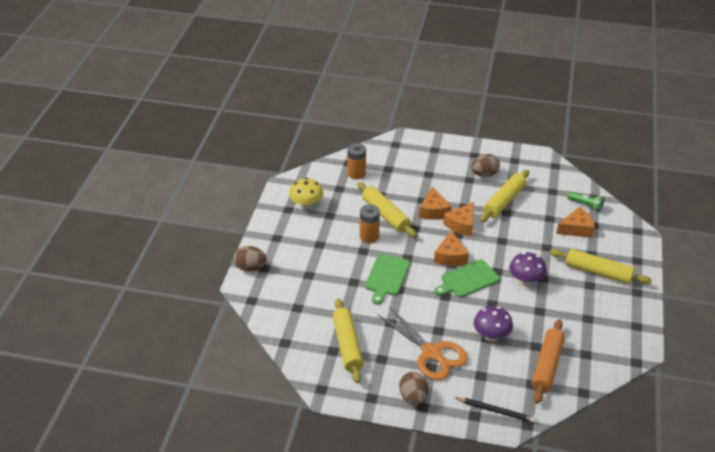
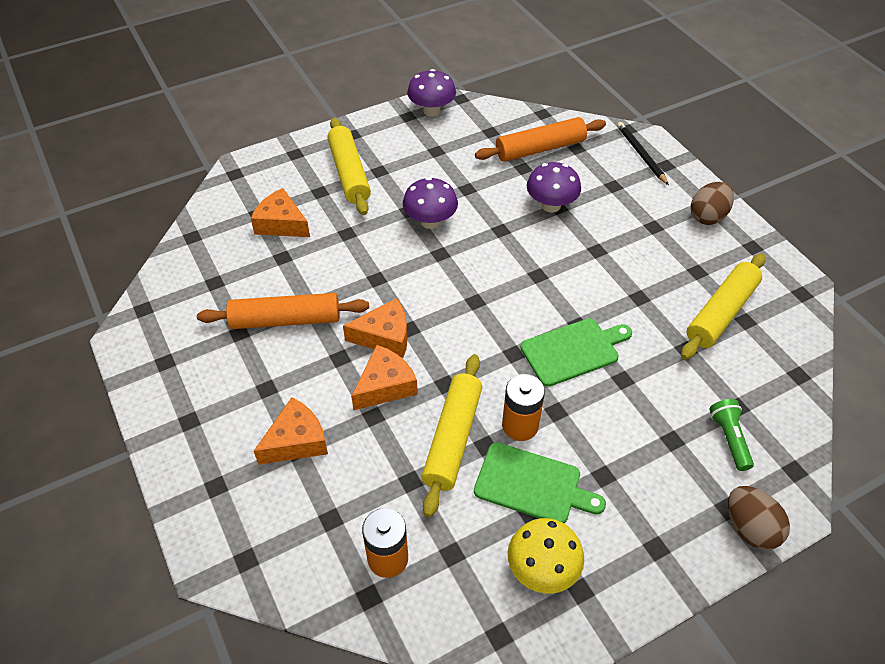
camera: 130 degrees left, 10 degrees up
orange scissors [378,306,468,380] -> none
orange cheese [434,231,469,266] -> orange cheese moved to [254,397,328,465]
green cutting board [434,259,500,298] -> green cutting board moved to [474,442,606,523]
brown egg [471,154,500,177] -> none
yellow rolling pin [480,170,529,222] -> orange rolling pin [197,293,369,329]
green flashlight [567,192,604,212] -> green flashlight moved to [709,399,754,471]
none -> purple mushroom [407,69,456,117]

